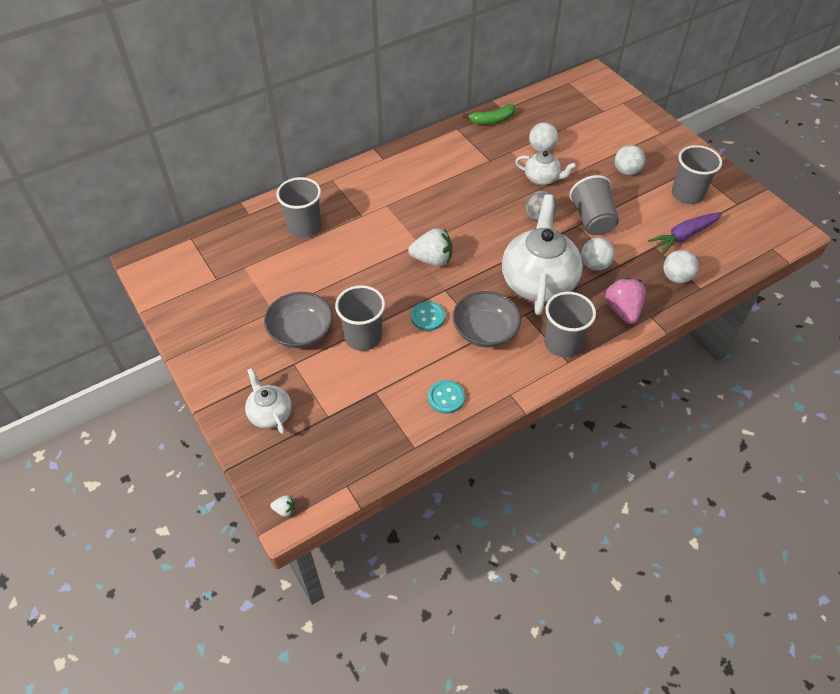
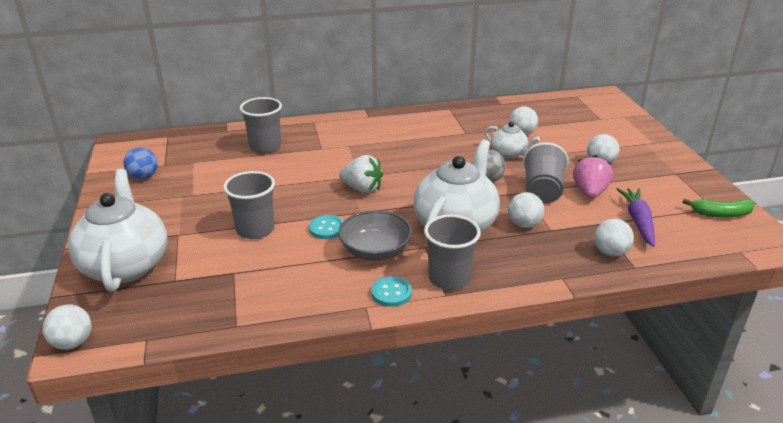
camera: 20 degrees right, 20 degrees down
white teapot [245,368,292,434] -> white teapot [68,169,168,292], size x1.95
grey bowl [264,292,333,348] -> none
white strawberry [270,495,295,517] -> white ball [42,304,92,350]
turquoise button [428,380,465,414] -> turquoise button moved to [371,276,412,307]
green banana [463,104,516,125] -> green banana moved to [683,199,755,218]
pink strawberry [605,277,646,324] -> pink strawberry moved to [573,155,613,199]
purple carrot [648,212,722,254] -> purple carrot turned 105 degrees clockwise [617,188,655,247]
grey cup [672,145,722,204] -> none
none -> blue ball [123,147,158,180]

